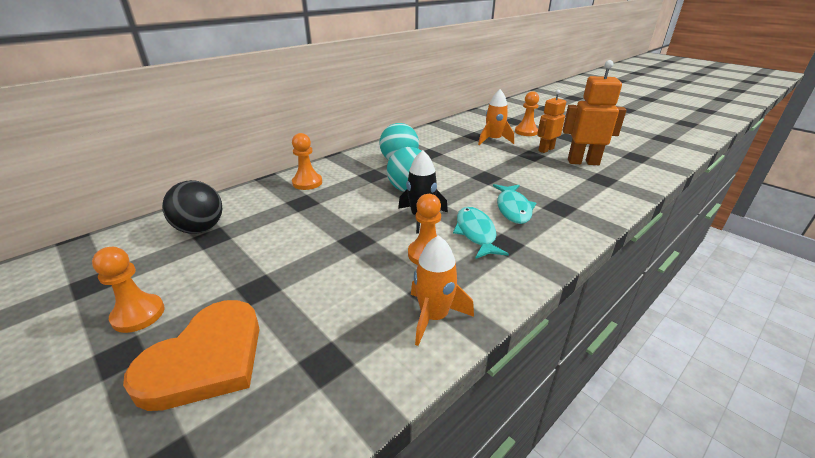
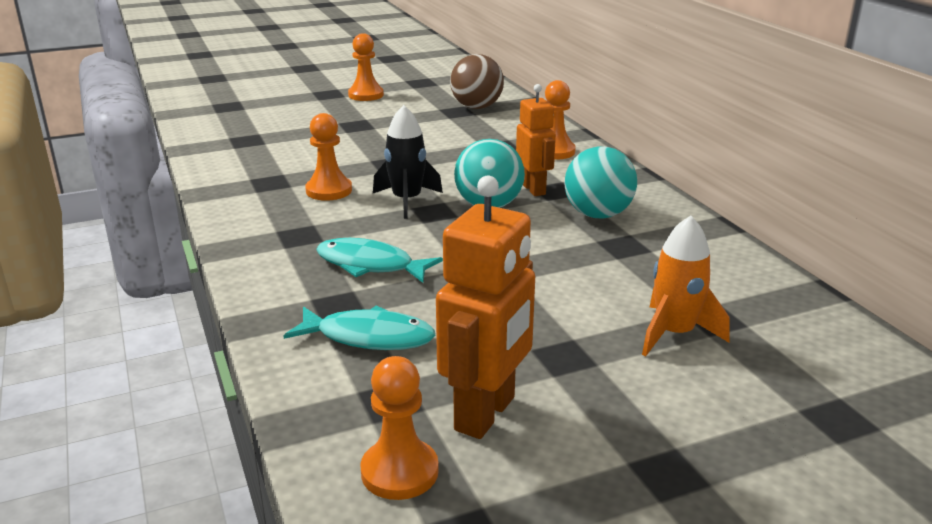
camera: 110 degrees right, 5 degrees down
orange heart [123,300,259,411] -> none
black ball [162,180,222,234] -> brown ball [450,54,504,109]
orange rocket [411,235,474,346] -> none
turquoise fish [453,207,509,259] -> turquoise fish moved to [284,306,435,350]
orange pawn [515,91,539,136] -> orange pawn moved to [360,356,439,500]
orange robot [537,89,566,153] -> orange robot moved to [516,84,556,196]

